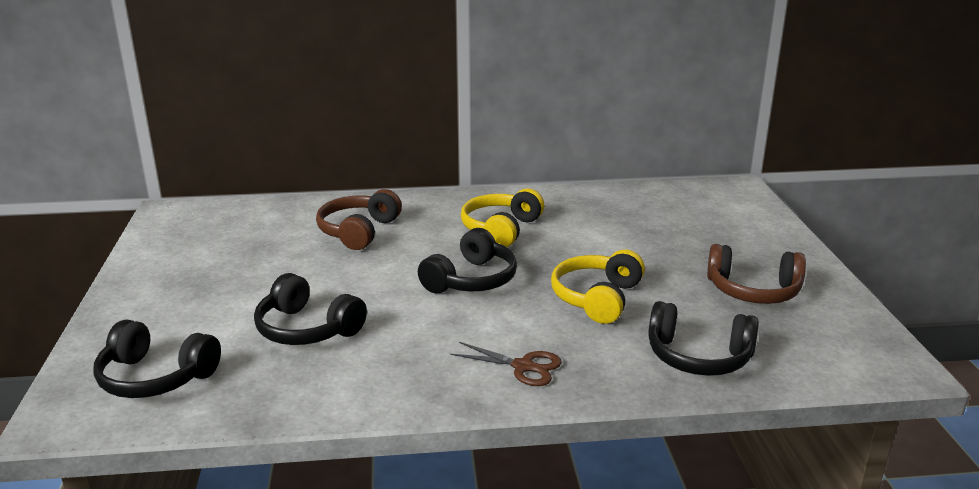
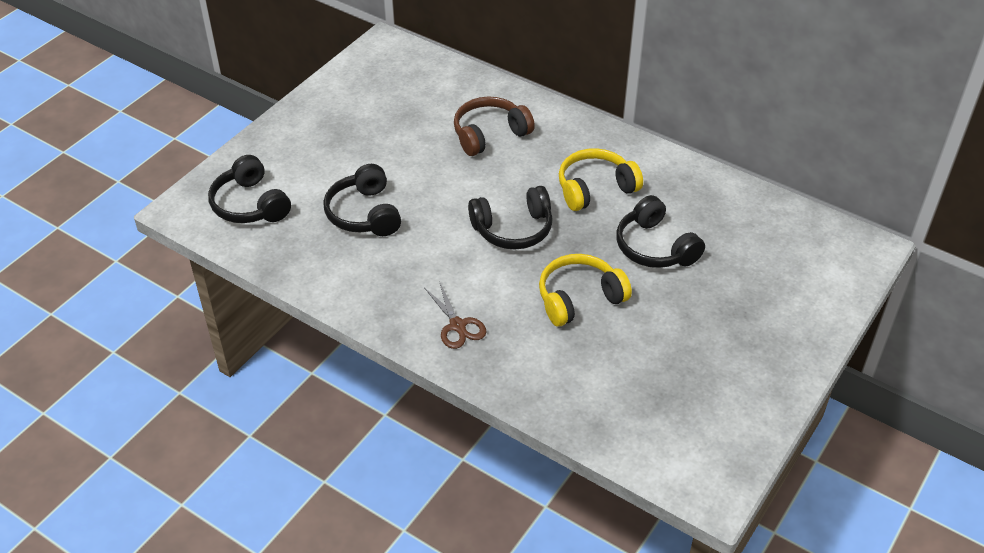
camera: 40 degrees right, 20 degrees up
black headphones [648,301,759,376] -> black headphones moved to [616,195,705,268]
brown headphones [707,244,806,304] -> none

